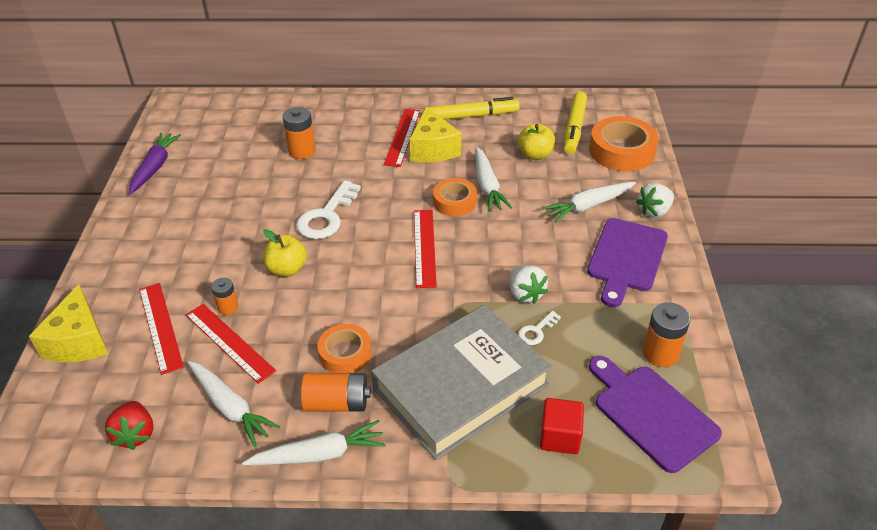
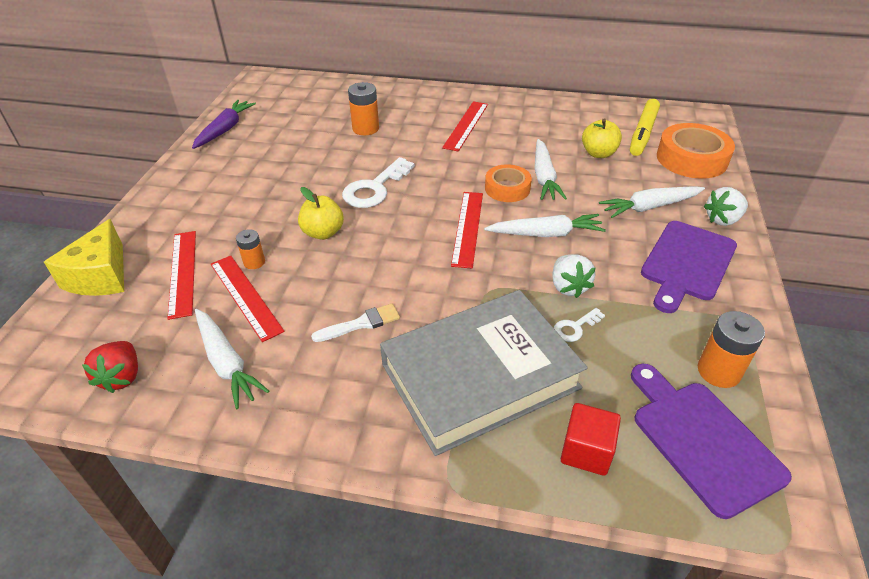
camera: 10 degrees right, 0 degrees up
white carrot [242,420,386,466] -> white carrot moved to [484,214,606,237]
orange battery [301,373,371,412] -> none
orange tape [317,324,372,374] -> white brush [311,304,400,342]
yellow cheese [410,106,461,162] -> none
yellow marker [428,97,519,120] -> none

